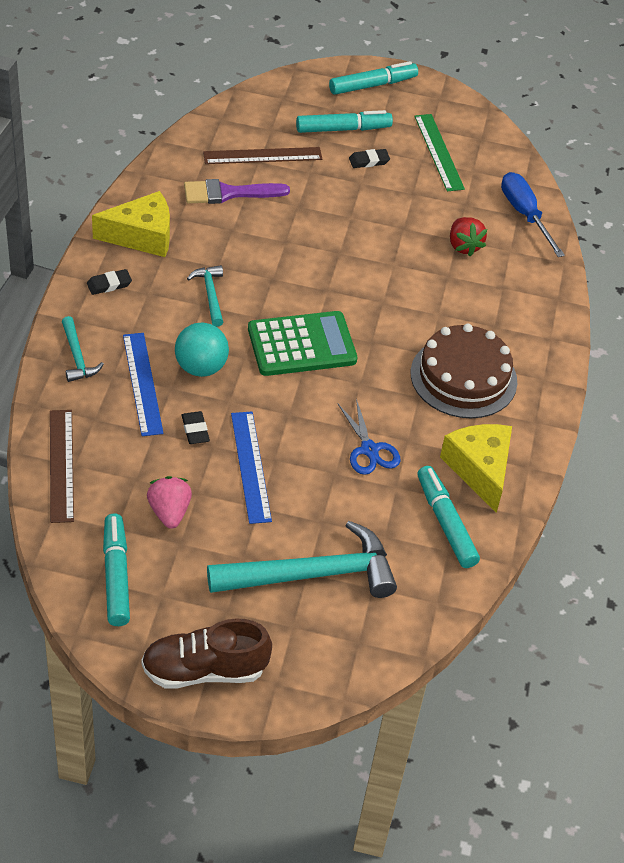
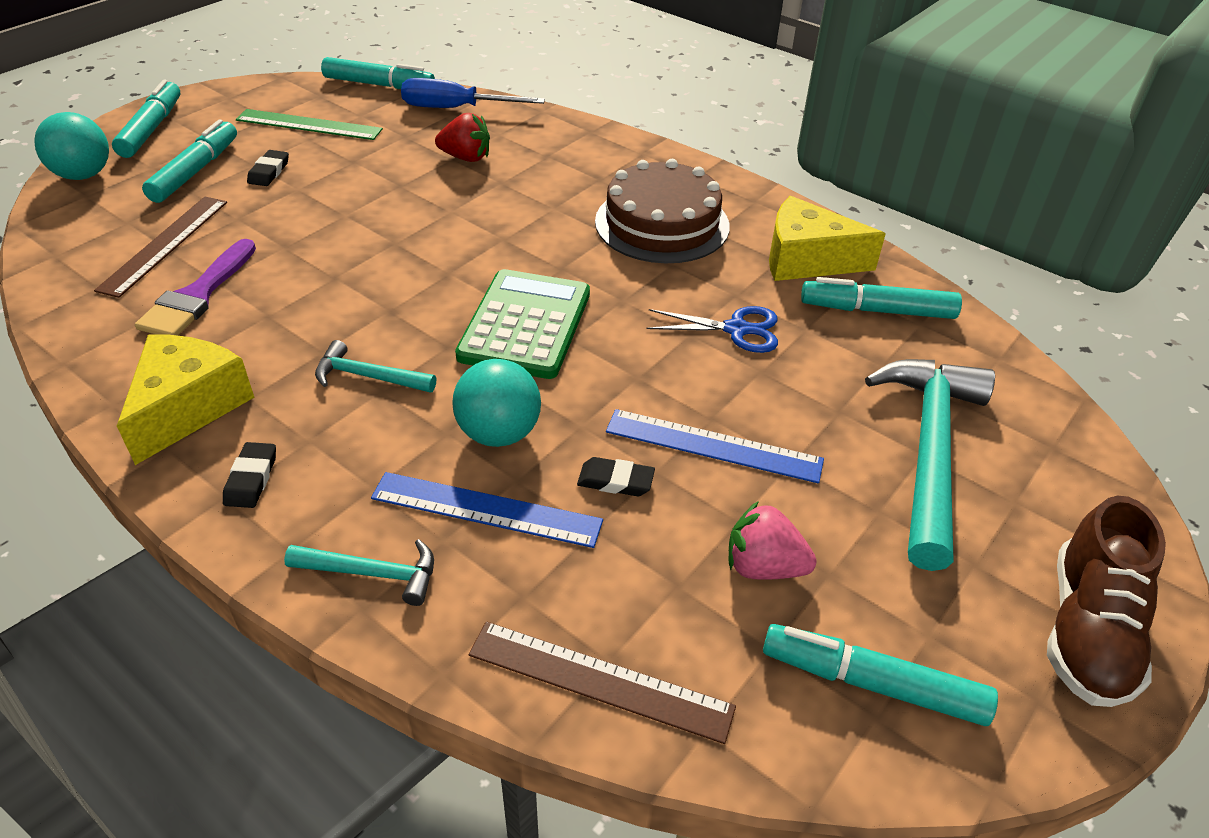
camera: 60 degrees left, 5 degrees down
none -> turquoise ball [34,112,109,180]
none -> turquoise marker [321,57,435,89]

